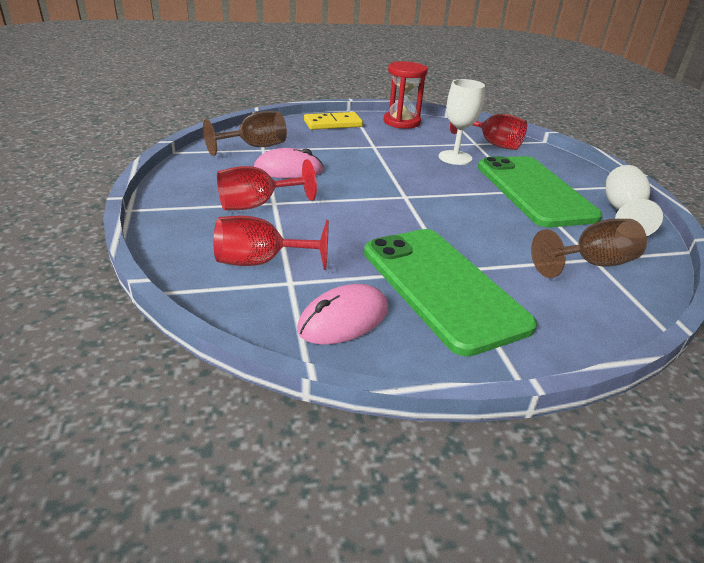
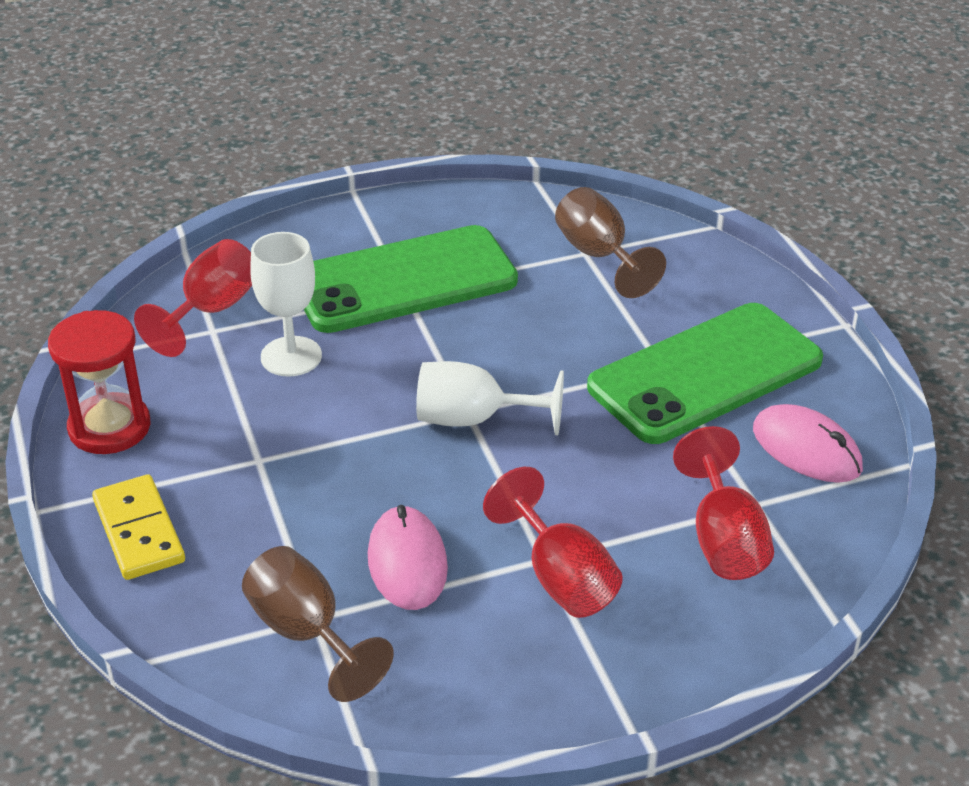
camera: 95 degrees left, 5 degrees up
white goblet [606,165,663,236] -> white goblet moved to [416,361,564,435]

